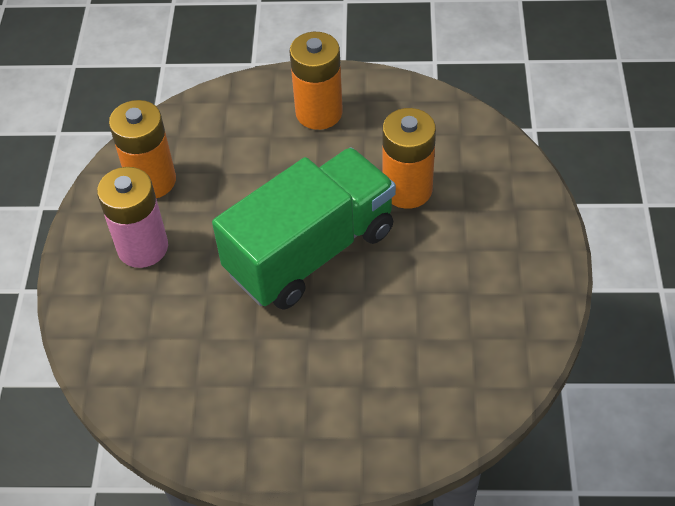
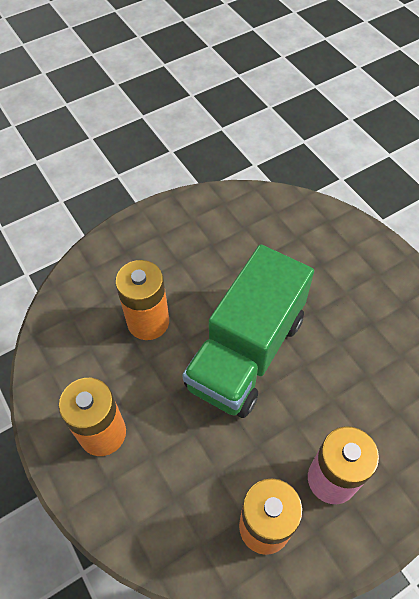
camera: 125 degrees left, 5 degrees up
green truck [212,147,396,310] -> green truck turned 75 degrees counterclockwise [182,245,314,418]

